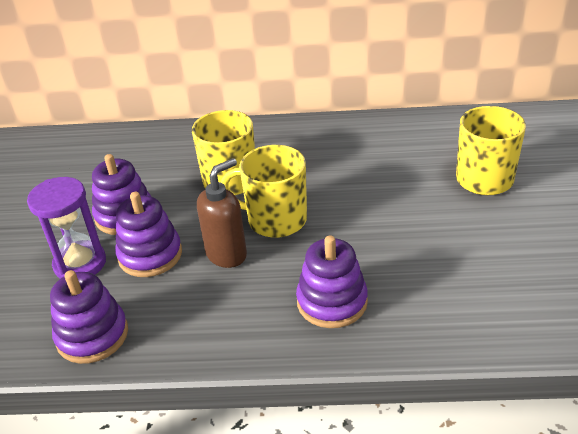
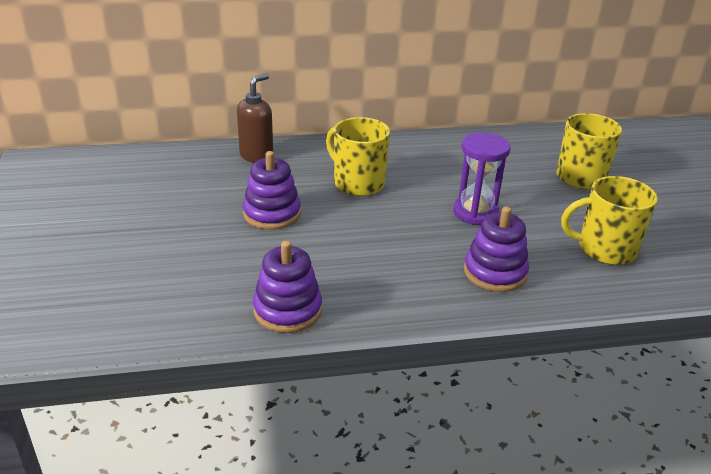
camera: 15 degrees left, 5 degrees down
purple hourglass [27,177,106,279] -> purple hourglass moved to [453,133,511,225]
purple stacking toy [115,192,182,277] -> none
brown soap dispenser [197,158,247,268] -> brown soap dispenser moved to [237,74,273,163]
yellow mug [221,145,307,238] -> yellow mug moved to [561,176,658,265]

